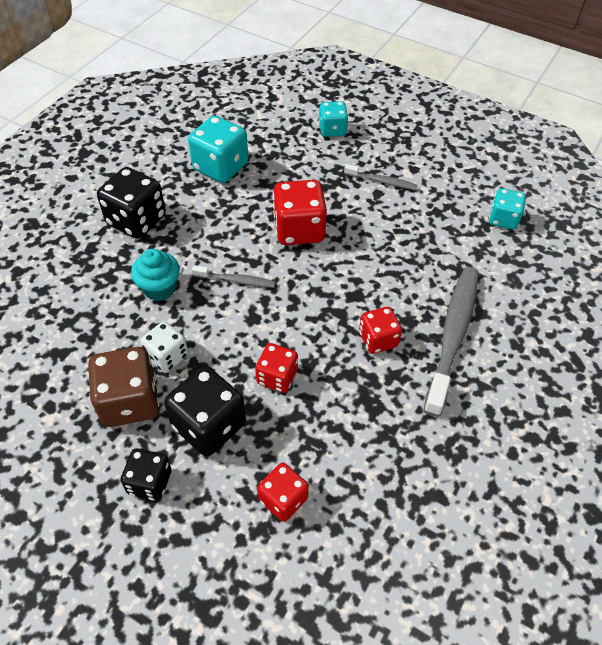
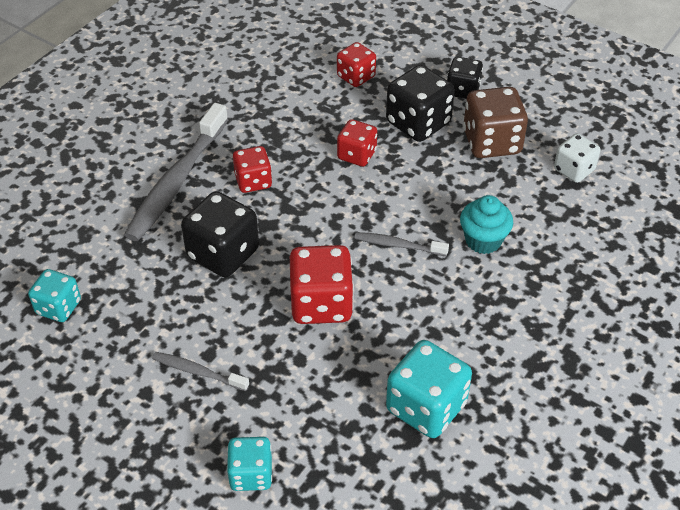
camera: 175 degrees left, 5 degrees down
black dice [97,167,166,239] -> black dice moved to [181,191,259,277]
white dice [141,321,188,373] -> white dice moved to [554,133,600,183]

